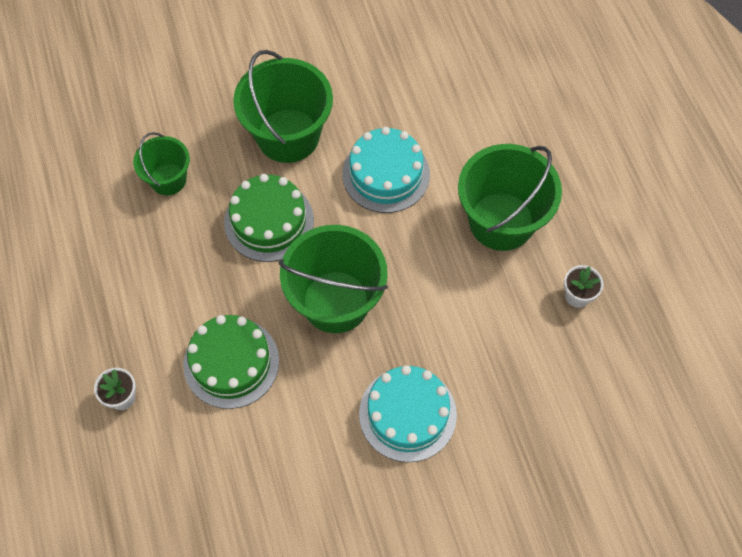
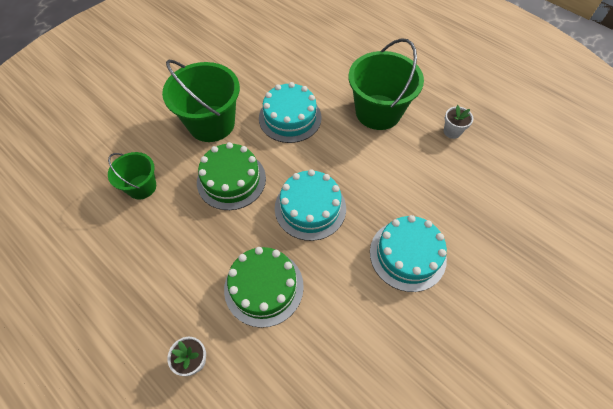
camera: 30 degrees left, 5 degrees down
green bucket [279,225,388,333] -> turquoise cake [275,169,346,241]

